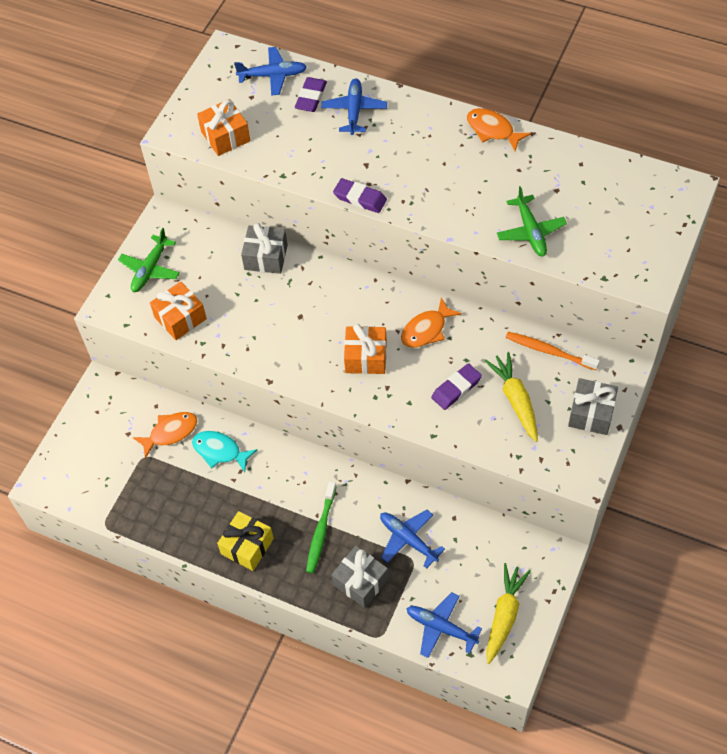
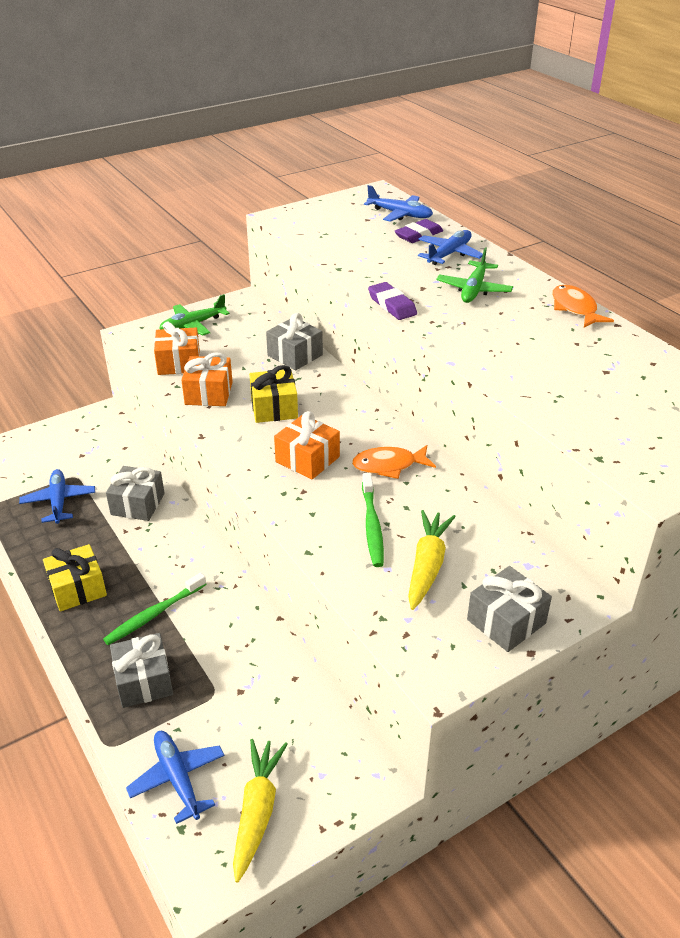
camera: 30 degrees right, 20 degrees down
orange fish [133,412,197,459] -> none
turquoise fish [192,431,257,473] -> grey gift [106,466,165,521]
orange gift [197,99,250,156] -> orange gift moved to [181,352,233,406]
blue plane [380,510,445,569] -> blue plane moved to [19,469,95,524]
purple eraser [431,363,482,410] -> green toothbrush [362,473,384,567]
yellow carrot [486,563,531,664] -> yellow carrot turned 45 degrees counterclockwise [233,739,288,883]
green plane [497,186,567,256] -> green plane moved to [436,247,513,303]
orange toothbrush [505,332,600,370] -> none
none -> yellow gift [249,365,298,423]

